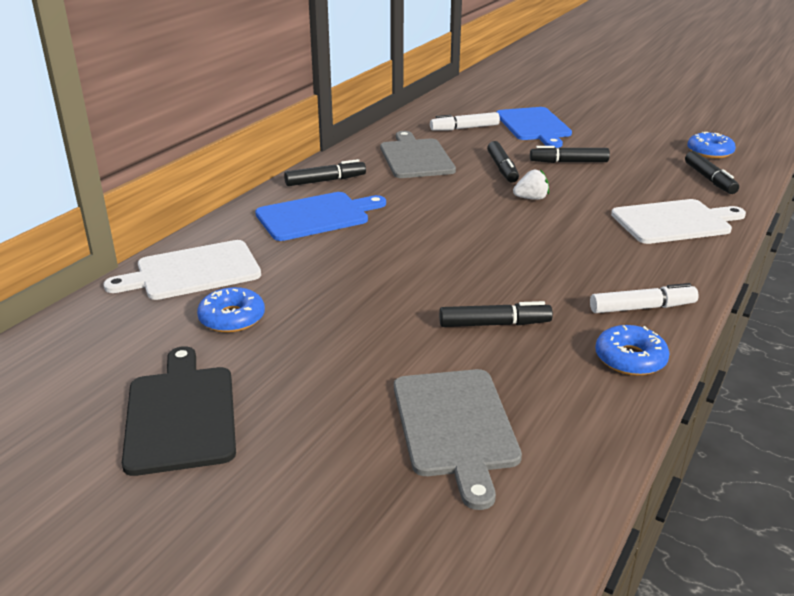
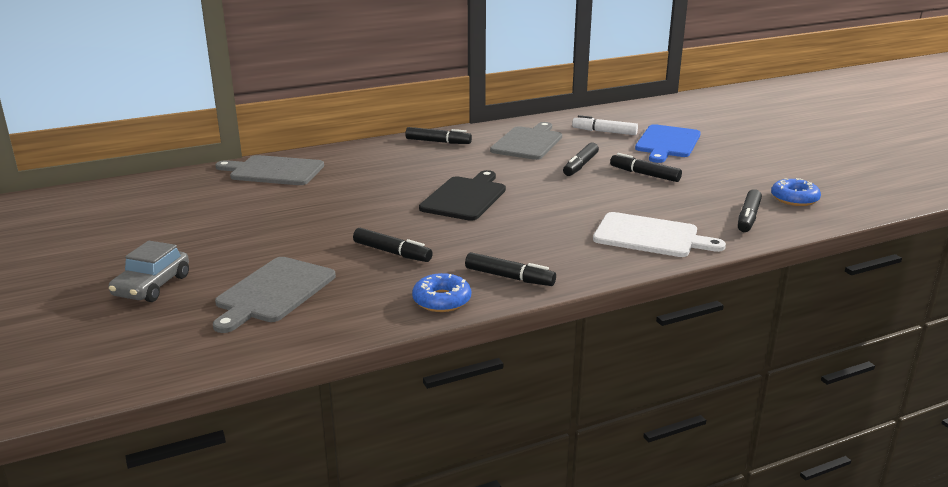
camera: 35 degrees right, 5 degrees down
white cutting board [103,240,261,300] -> grey cutting board [215,155,324,185]
black cutting board [122,346,236,476] -> black cutting board moved to [419,170,506,221]
blue donut [197,287,265,333] -> none
blue cutting board [255,192,386,241] -> none
white strawberry [513,169,549,200] -> none
white marker [590,283,699,313] -> black marker [465,252,556,286]
none -> grey car [109,241,189,302]

